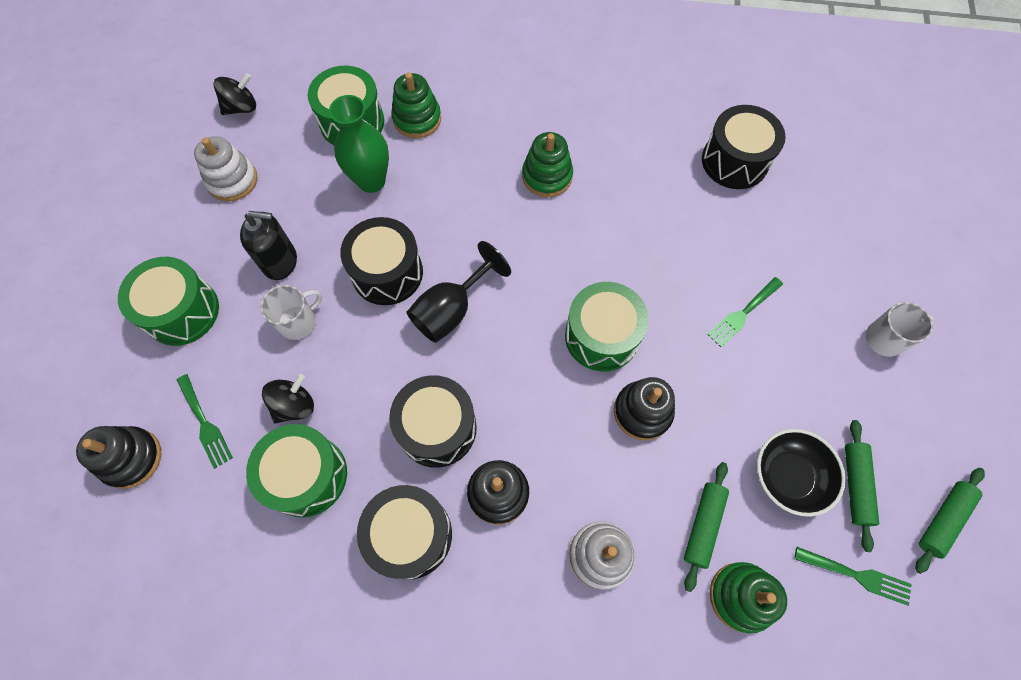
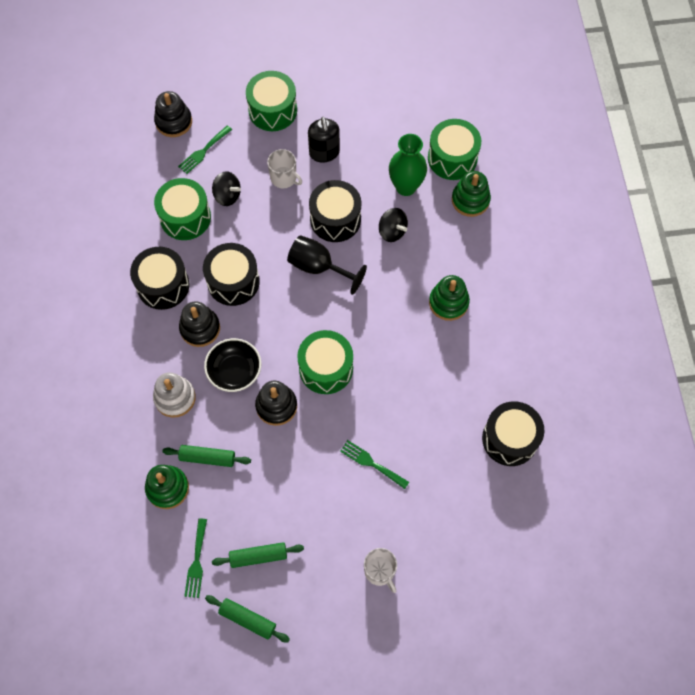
camera: 75 degrees right, 0 degrees up
white stacking toy [194,136,257,201] -> none
black spinning top [214,73,256,115] -> black spinning top moved to [379,208,408,242]
black bowl [757,429,846,517] -> black bowl moved to [204,338,261,392]

